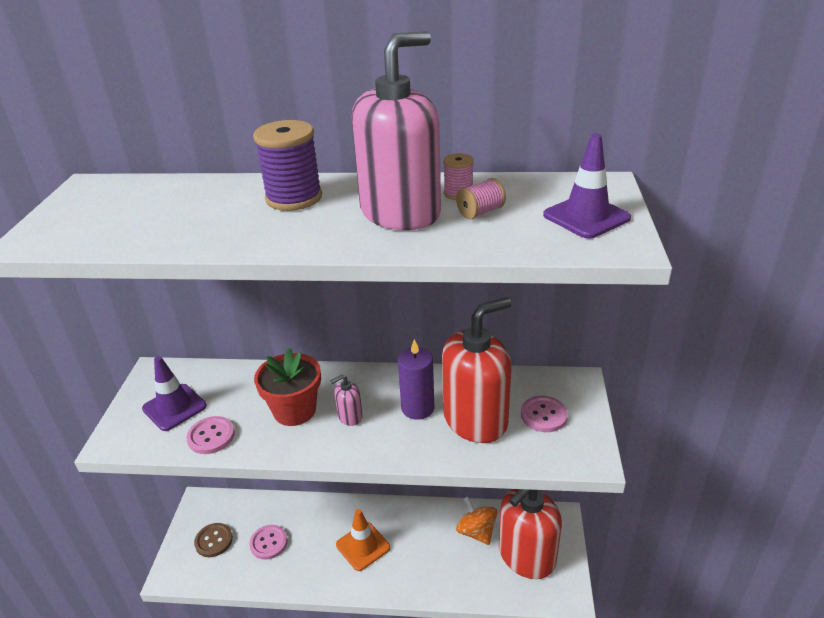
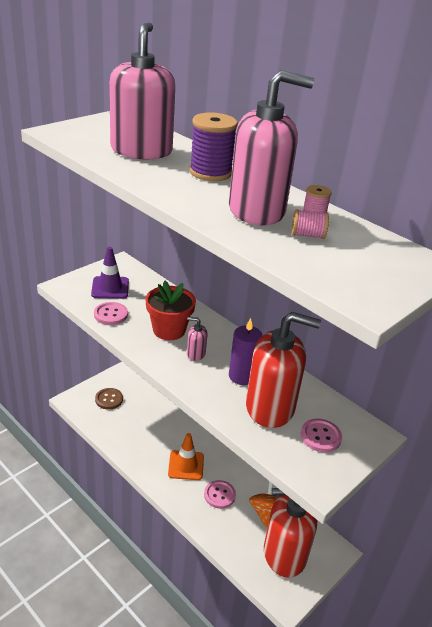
camera: 35 degrees right, 0 degrees up
pink button [249,525,288,560] -> pink button moved to [204,480,236,509]
purple traffic cone [543,134,631,239] -> none
none -> pink soap dispenser [109,23,175,159]

